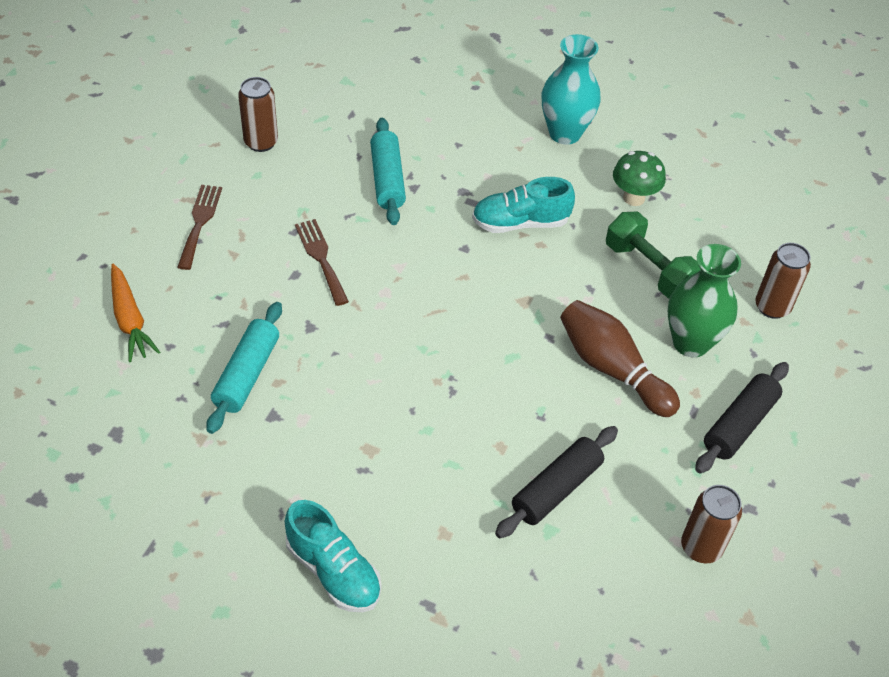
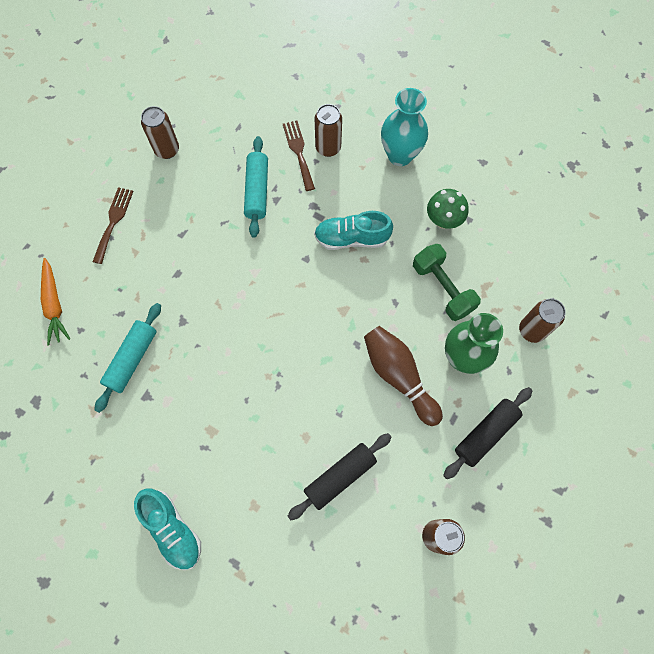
camera: 10 degrees right, 20 degrees up
brown fork [295,219,349,306] -> brown fork moved to [283,120,315,191]
none -> brown can [315,104,342,157]

